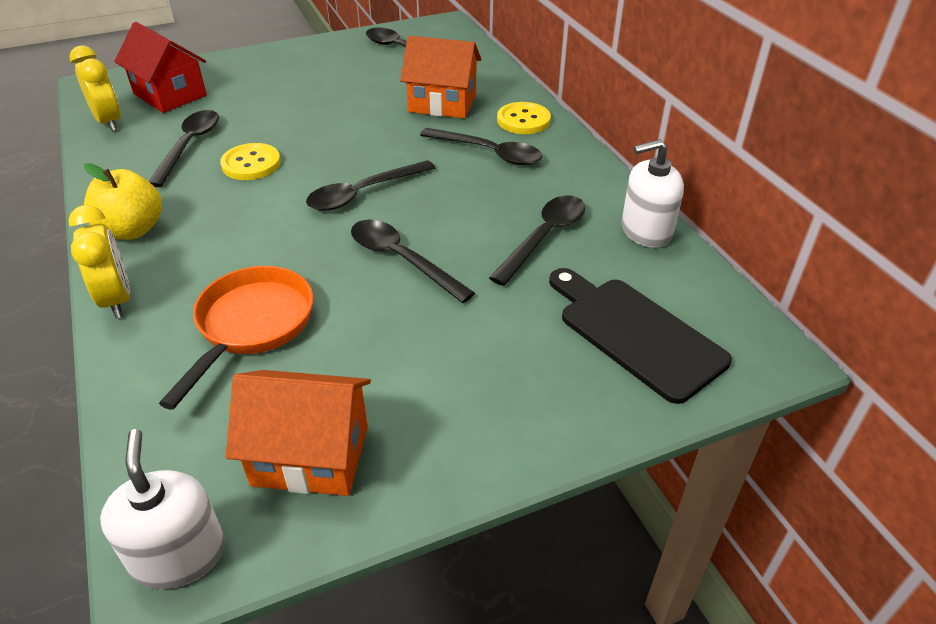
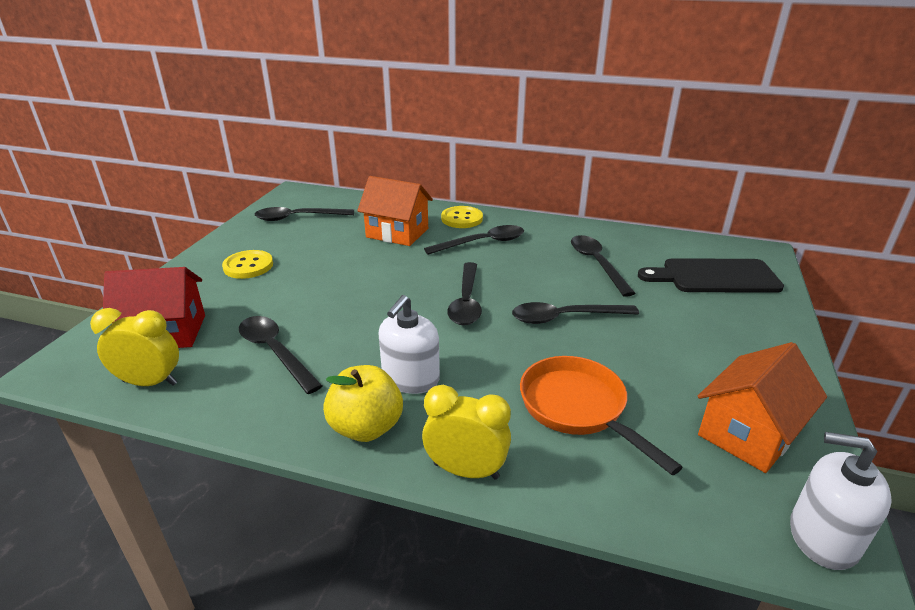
camera: 50 degrees left, 10 degrees down
yellow button [220,143,281,180] -> yellow button moved to [222,250,273,279]
orange house [400,36,481,118] -> orange house turned 60 degrees clockwise [357,176,433,246]
white soap dispenser [622,139,684,248] -> white soap dispenser moved to [378,295,440,394]

